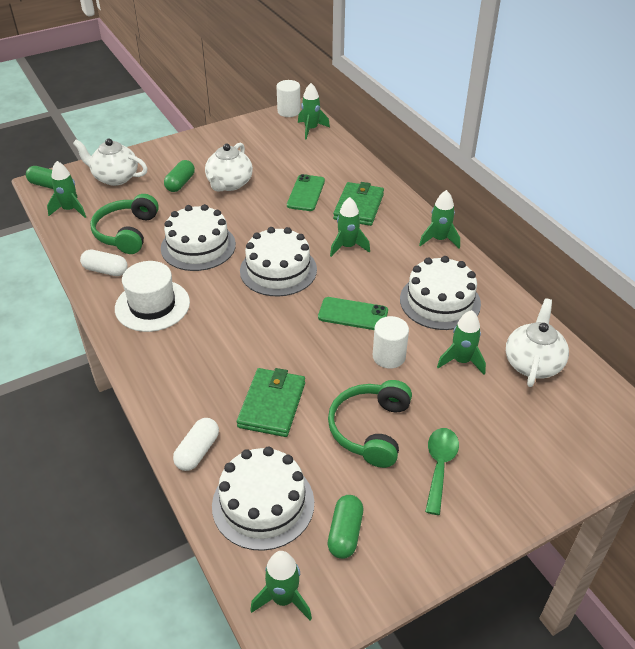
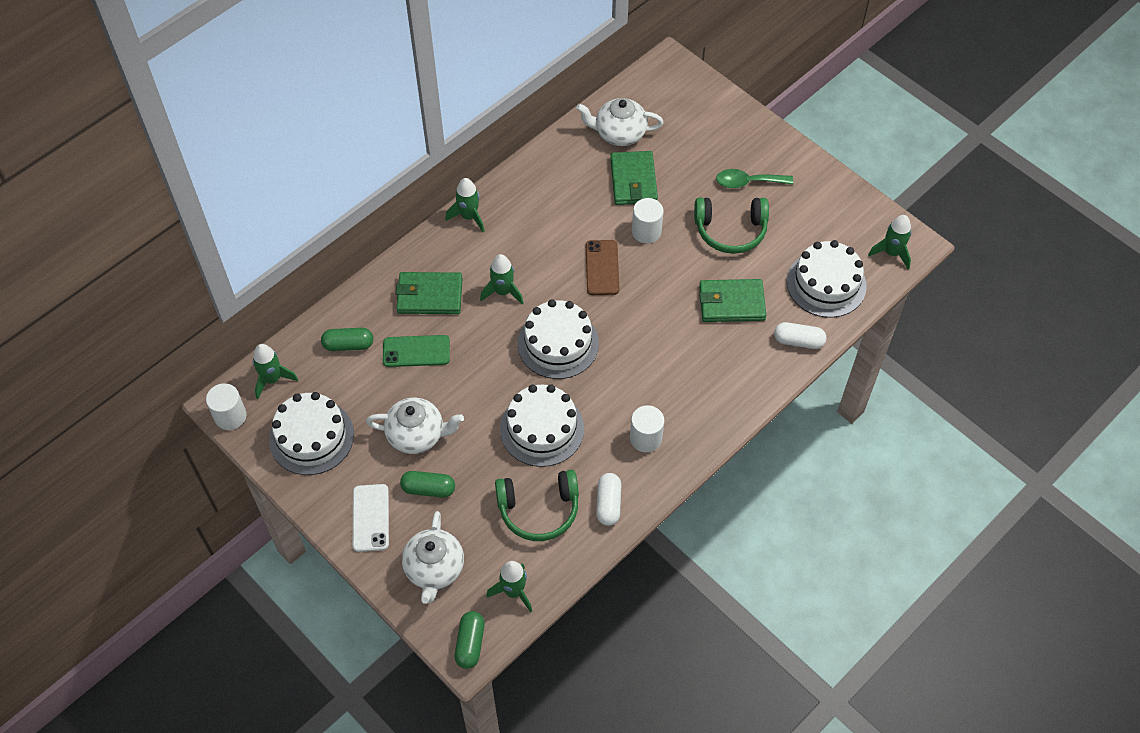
camera: 105 degrees left, 15 degrees up
white hat [115,261,190,332] -> white cylinder [630,405,664,452]
green phone [318,297,388,330] -> brown phone [586,240,619,295]
green capsule [328,495,363,559] -> green capsule moved to [321,328,373,351]
white cake [400,256,481,330] -> white cake moved to [269,392,354,475]
green rocket [437,310,486,375] -> green wallet [610,151,658,205]
none -> white phone [353,484,389,552]

